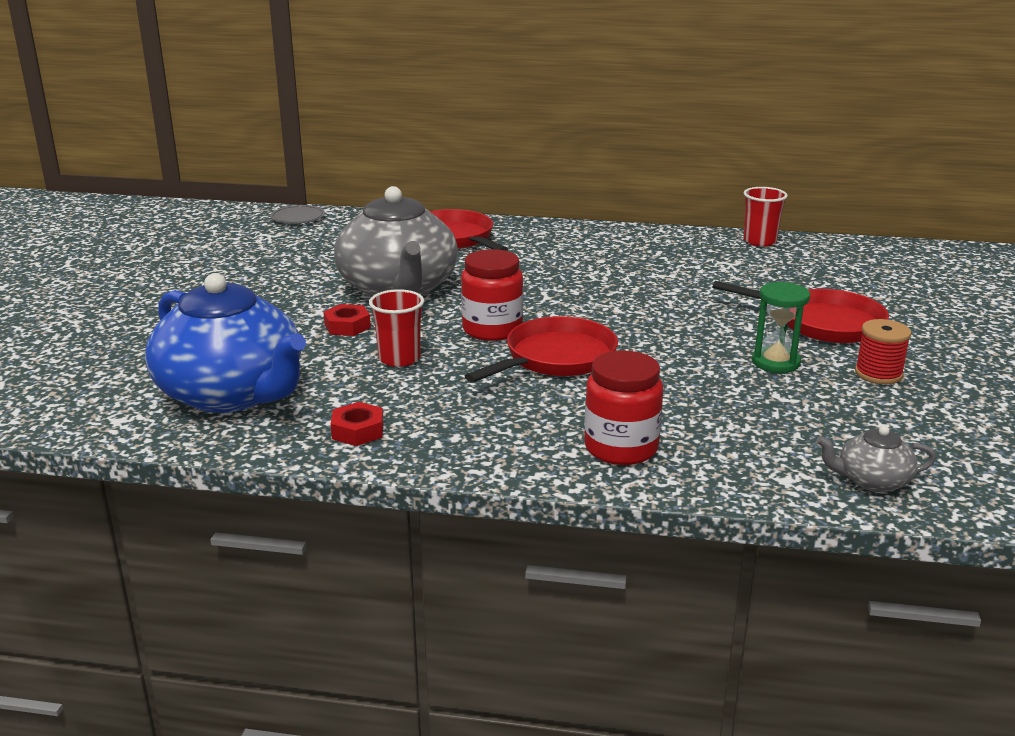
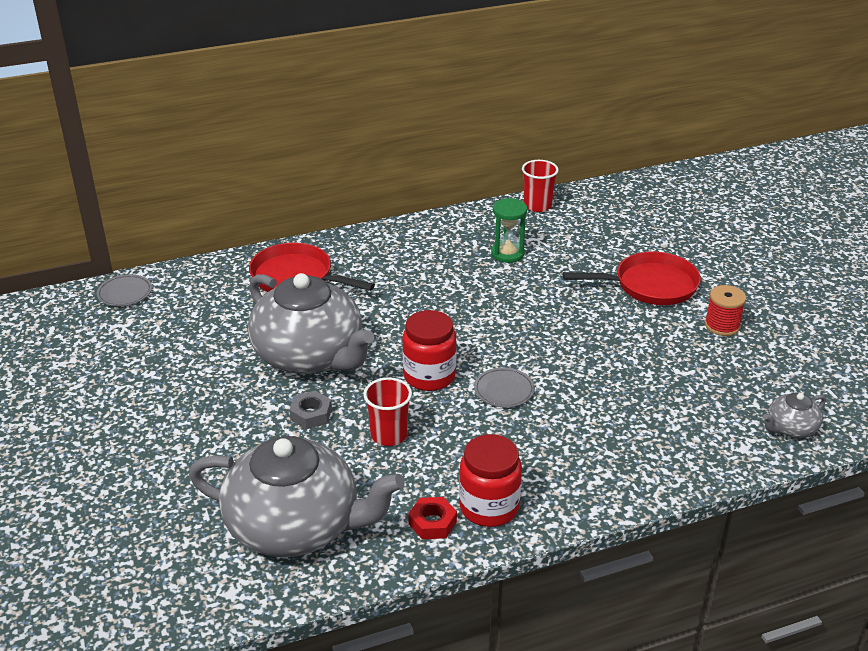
camera: 30 degrees left, 10 degrees up
blue teapot [145,273,306,413] -> grey teapot [189,436,404,557]
red nut [324,304,371,336] -> grey nut [289,391,332,429]
red pan [465,316,618,382] -> grey plate [474,368,535,408]
red jar [584,350,663,465] -> red jar moved to [459,434,522,527]
green hourglass [752,282,810,373] -> green hourglass moved to [491,198,527,263]

